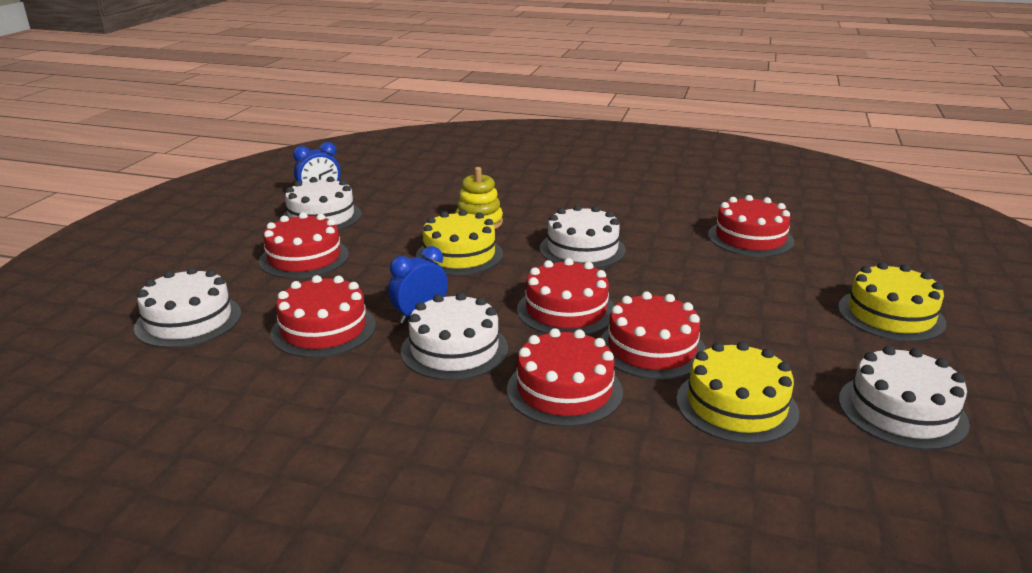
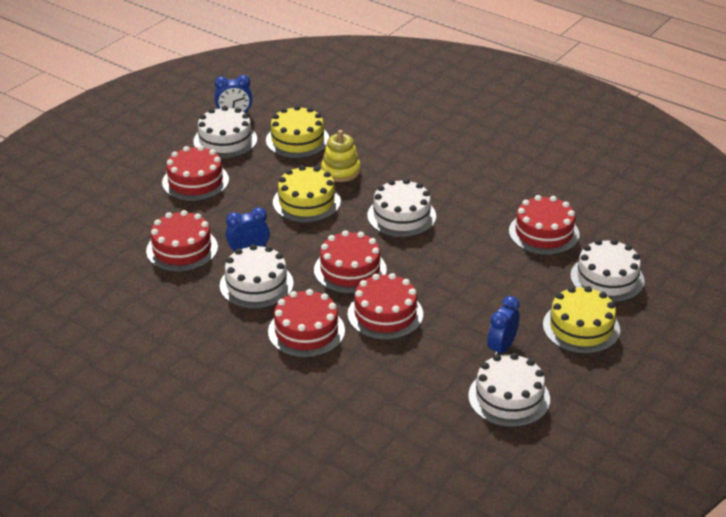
camera: 20 degrees right, 10 degrees up
white cake [134,267,241,348] -> white cake moved to [570,239,645,302]
yellow cake [676,341,799,444] -> yellow cake moved to [266,105,329,158]
none -> blue clock [488,296,520,355]

